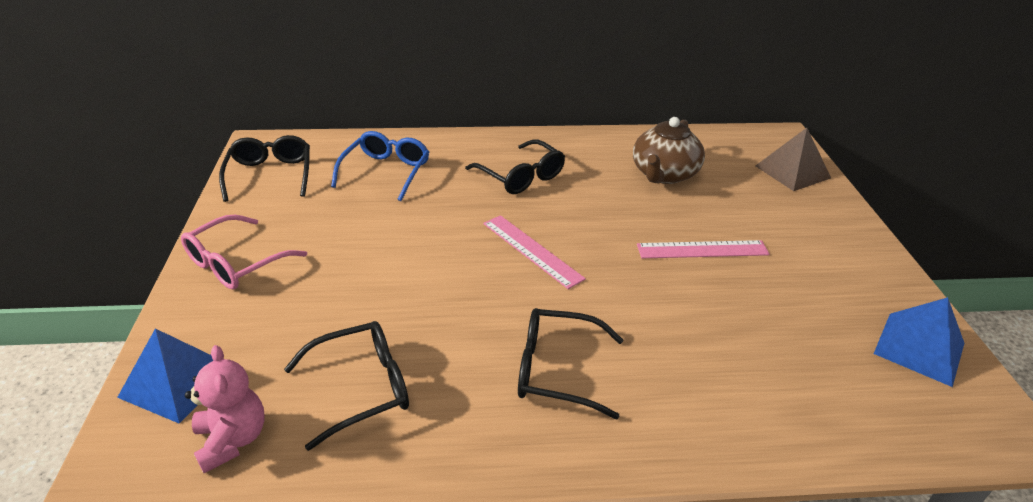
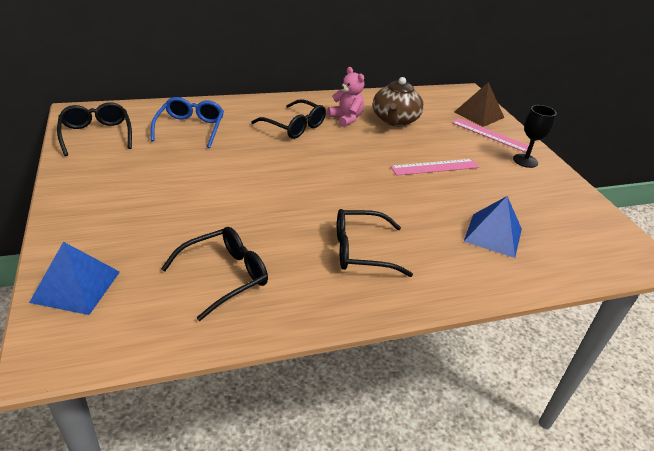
camera: 15 degrees left, 0 degrees up
pink glasses [181,215,307,290] -> none
pink teddy bear [185,345,264,473] -> pink teddy bear moved to [327,67,364,127]
pink ruler [483,215,586,289] -> pink ruler moved to [452,118,529,153]
blue pyramid [874,297,964,387] -> blue pyramid moved to [464,196,522,258]
none -> black goblet [513,105,557,168]

